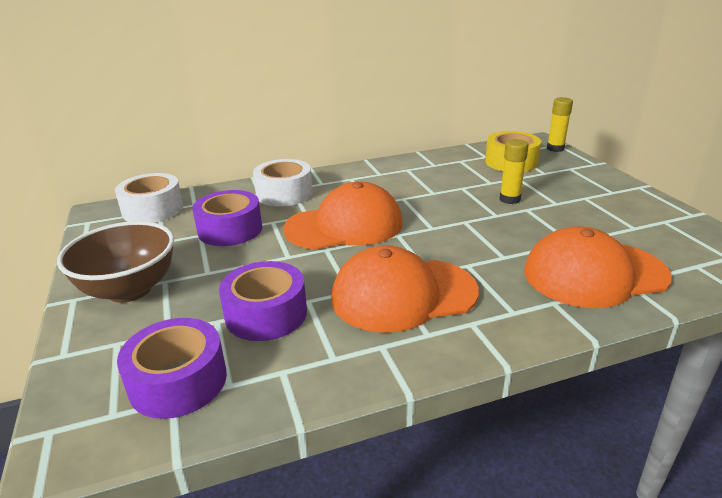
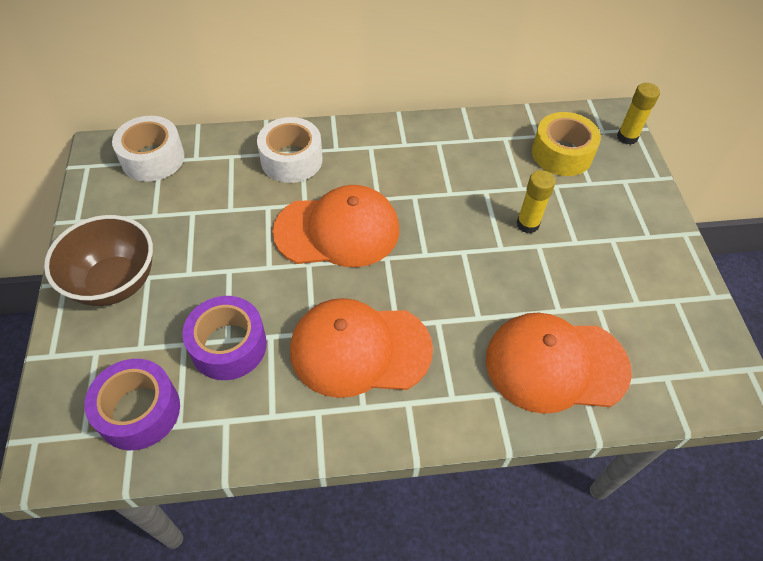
camera: 10 degrees right, 25 degrees up
purple tape [192,190,262,246] -> none

